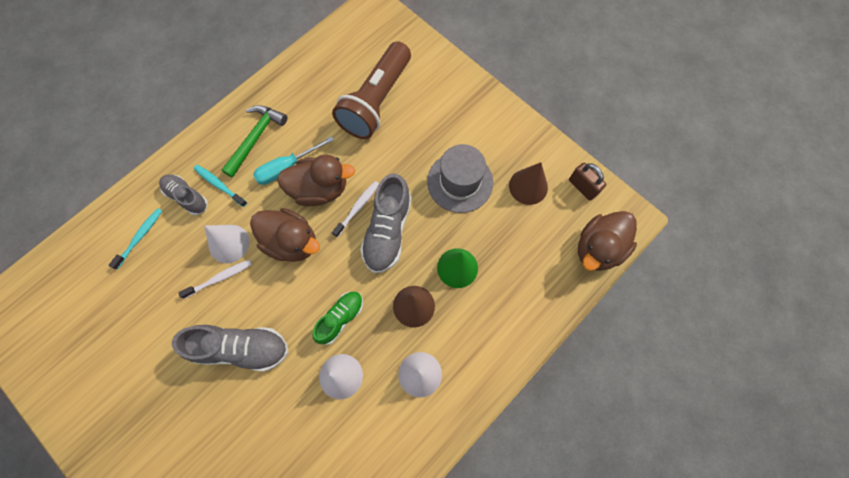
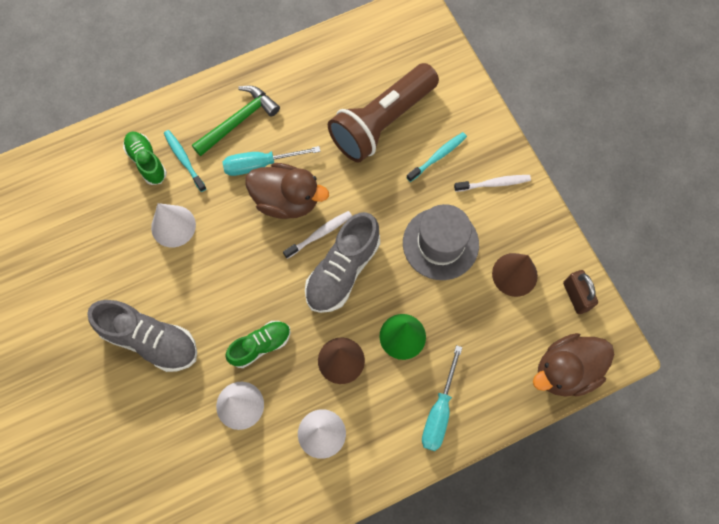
camera: 20 degrees right, 0 degrees up
turquoise toothbrush [108,208,162,270] -> turquoise toothbrush moved to [406,132,467,182]
grey shoe [159,175,208,215] -> green shoe [123,132,167,185]
white toothbrush [178,260,252,299] -> white toothbrush moved to [454,175,531,192]
brown duck [250,208,320,262] -> none
none -> turquoise screwdriver [422,345,463,451]

